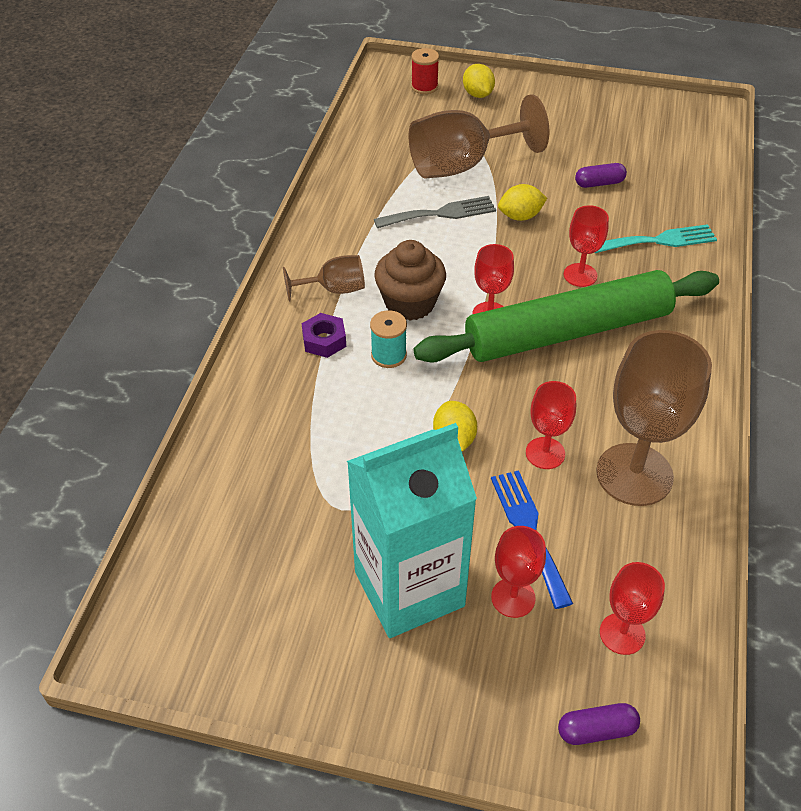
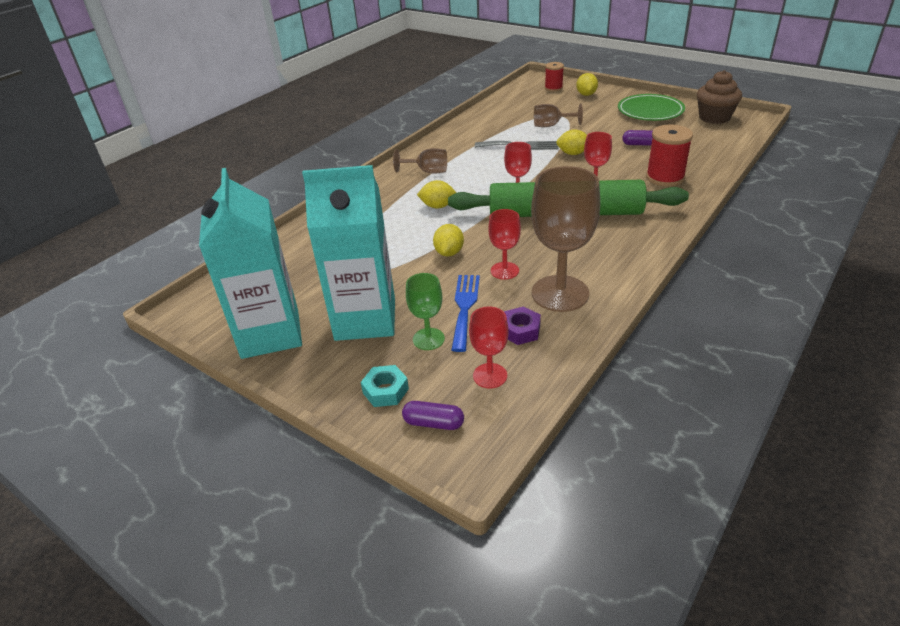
camera: 25 degrees right, 10 degrees down
purple nut [302,313,346,358] -> purple nut moved to [504,306,541,345]
turquoise spool [370,310,407,368] -> yellow lemon [417,180,456,209]
brown cupcake [374,240,446,321] -> brown cupcake moved to [697,70,742,124]
brown goblet [409,94,549,179] -> brown goblet [534,104,583,127], size x0.53
red goblet [491,526,546,618] -> green goblet [406,273,445,350]
turquoise fork [595,224,717,253] -> red spool [646,125,693,187]
none -> turquoise carton [199,168,302,359]
none -> turquoise nut [361,365,409,407]
none -> green plate [618,94,685,121]

